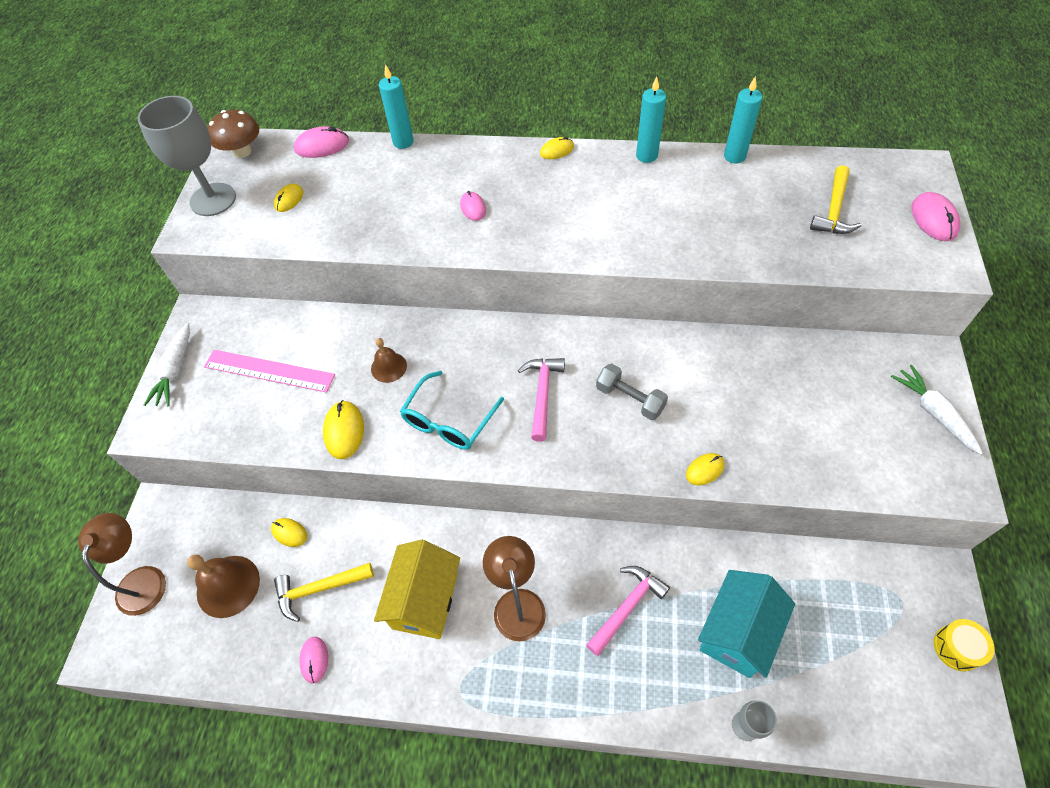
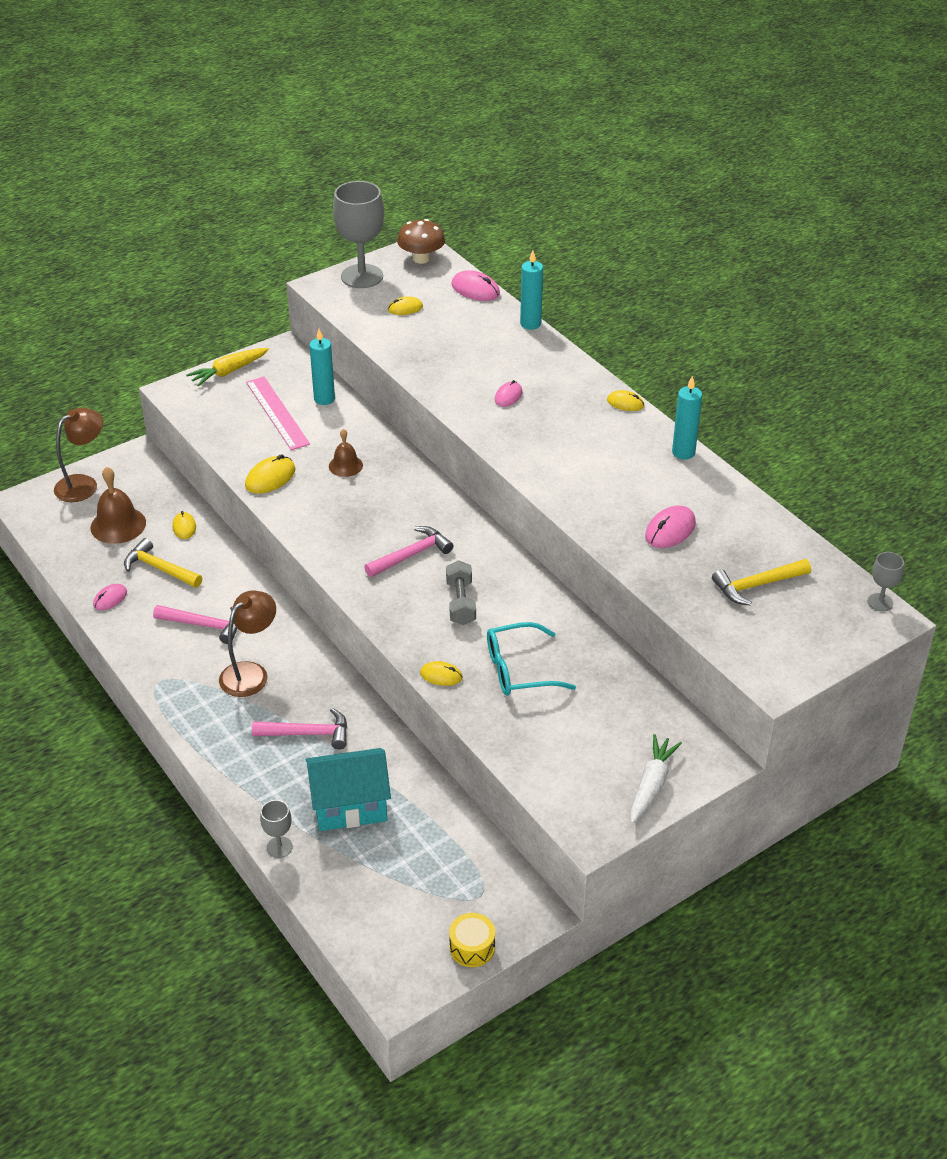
camera: 45 degrees right, 15 degrees down
white carrot [144,323,190,406] -> yellow carrot [186,348,269,386]
yellow house [374,540,460,639] -> pink hammer [153,605,237,644]
turquoise glasses [400,371,504,450] -> turquoise glasses moved to [487,622,576,696]
turquoise candle [724,76,763,163] -> turquoise candle moved to [309,329,335,405]
pink mouse [911,192,960,241] -> pink mouse moved to [645,505,696,548]
none -> grey goblet [868,552,904,611]

